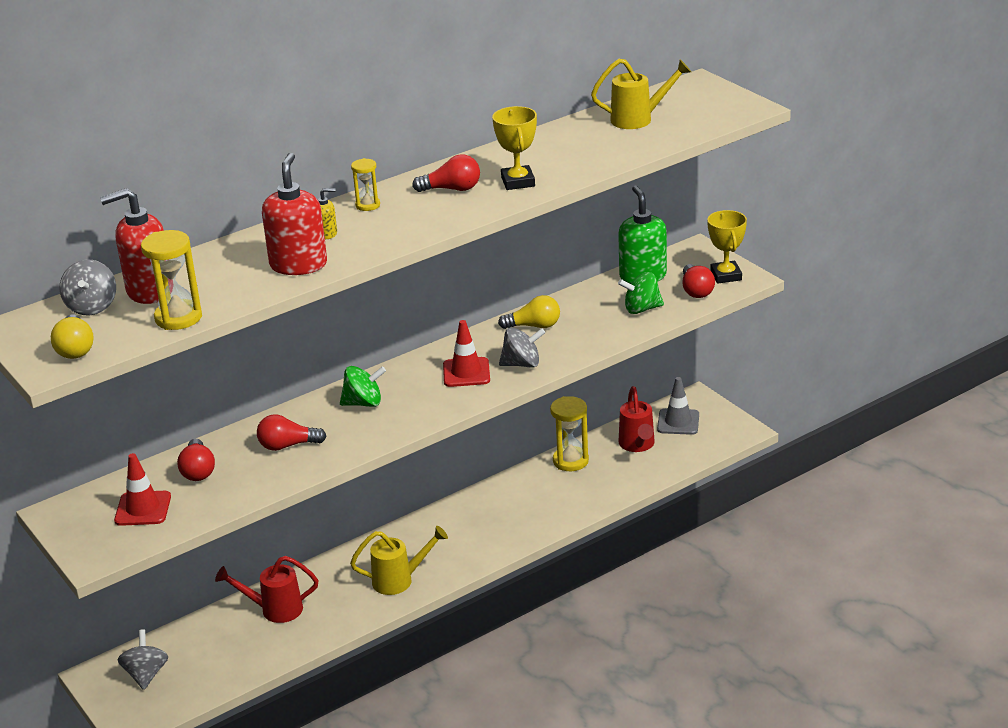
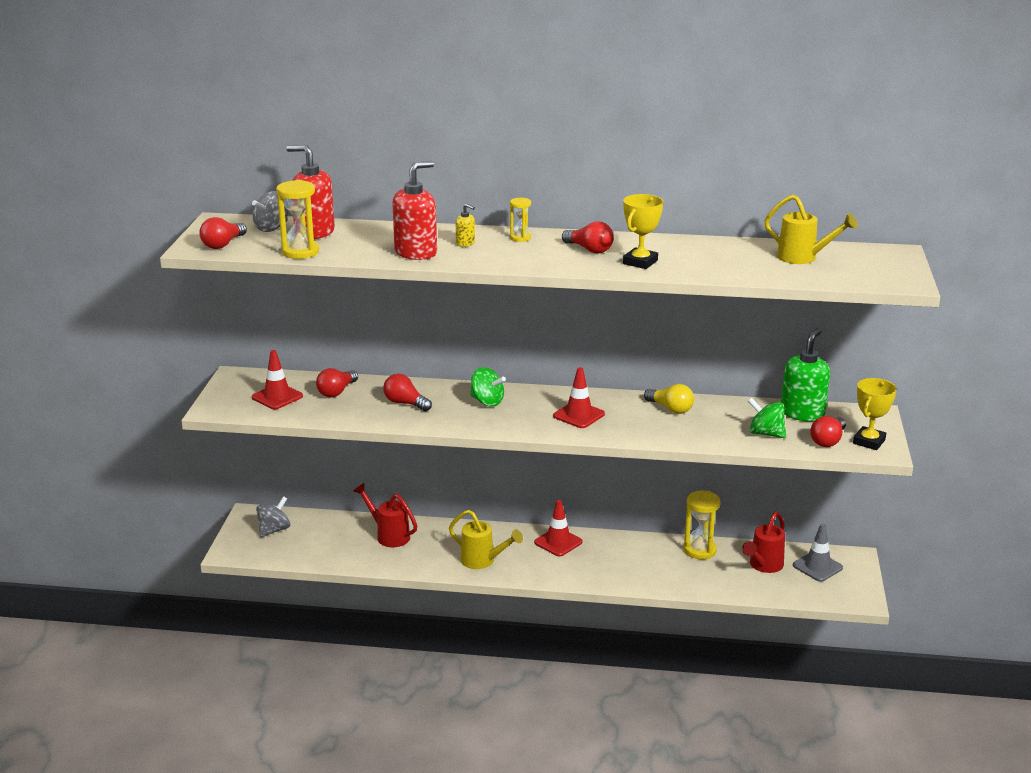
camera: 40 degrees right, 5 degrees down
yellow light bulb [51,315,94,359] -> red light bulb [199,217,247,249]
grey spinning top [499,327,545,368] -> none
none -> red traffic cone [534,500,583,557]

